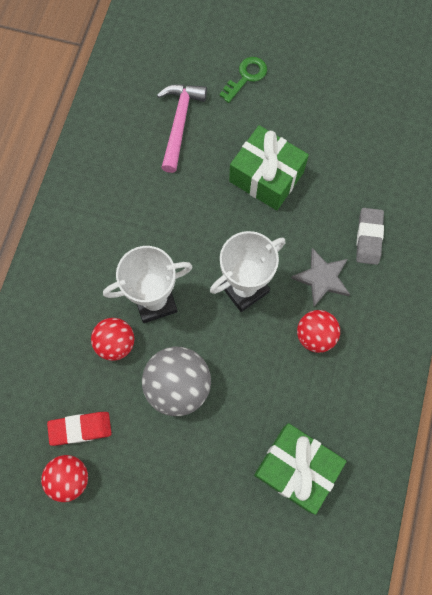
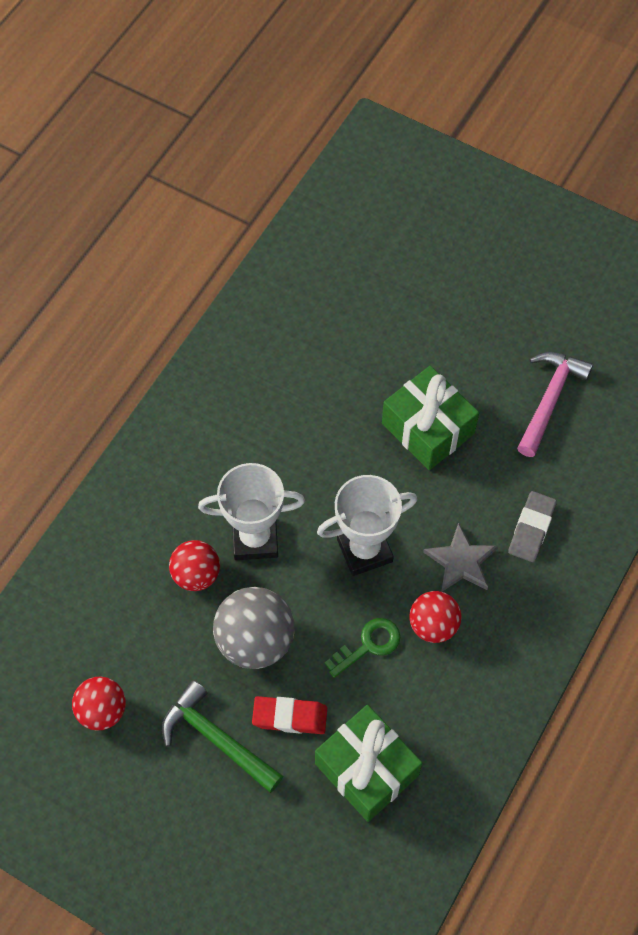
camera: 15 degrees right, 10 degrees down
red eraser [47,412,112,446] -> red eraser moved to [252,696,327,734]
pink hammer [157,84,207,173] -> pink hammer moved to [517,352,593,457]
green key [219,57,267,103] -> green key moved to [325,618,400,678]
none -> green hammer [162,680,283,793]

